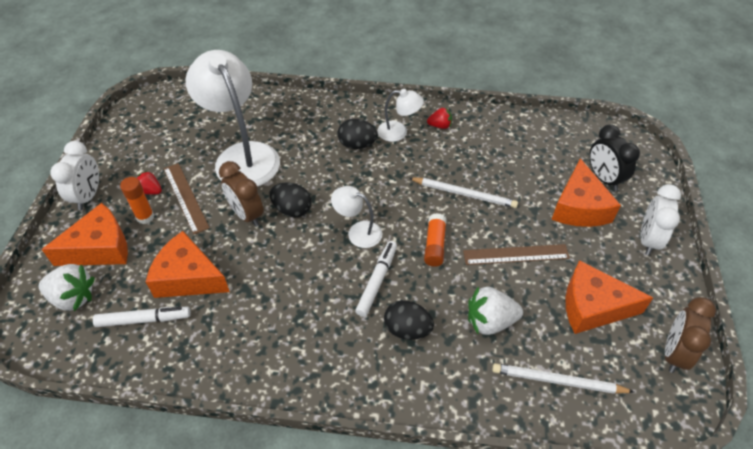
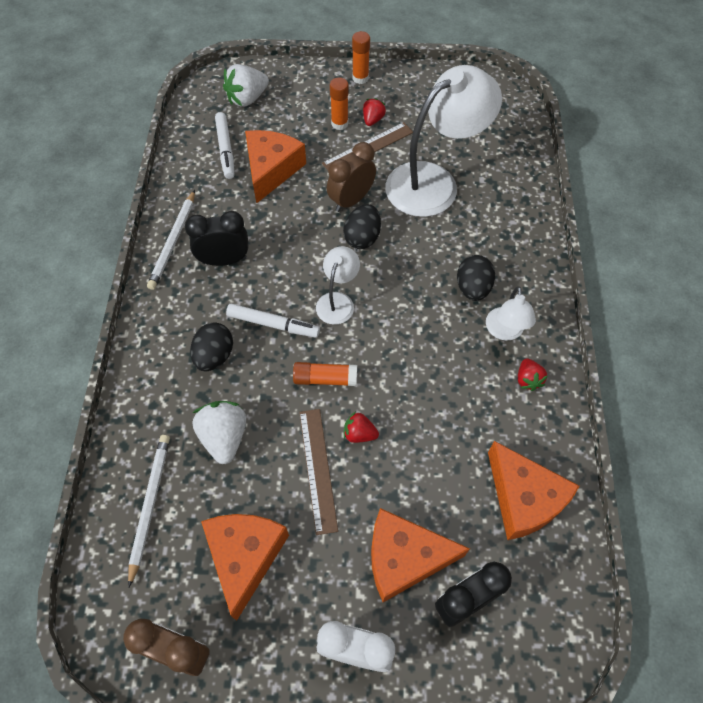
camera: 85 degrees right, 10 degrees up
white strawberry [39,264,95,311] -> white strawberry turned 45 degrees clockwise [223,64,269,107]
orange cheese [41,203,128,266] -> orange cheese moved to [488,441,580,540]
white clock [50,141,99,210] -> orange glue stick [352,31,370,84]
white pencil [409,177,518,208] -> white pencil moved to [147,190,195,290]
none -> black clock [185,211,249,266]
none -> red strawberry [344,412,379,443]

